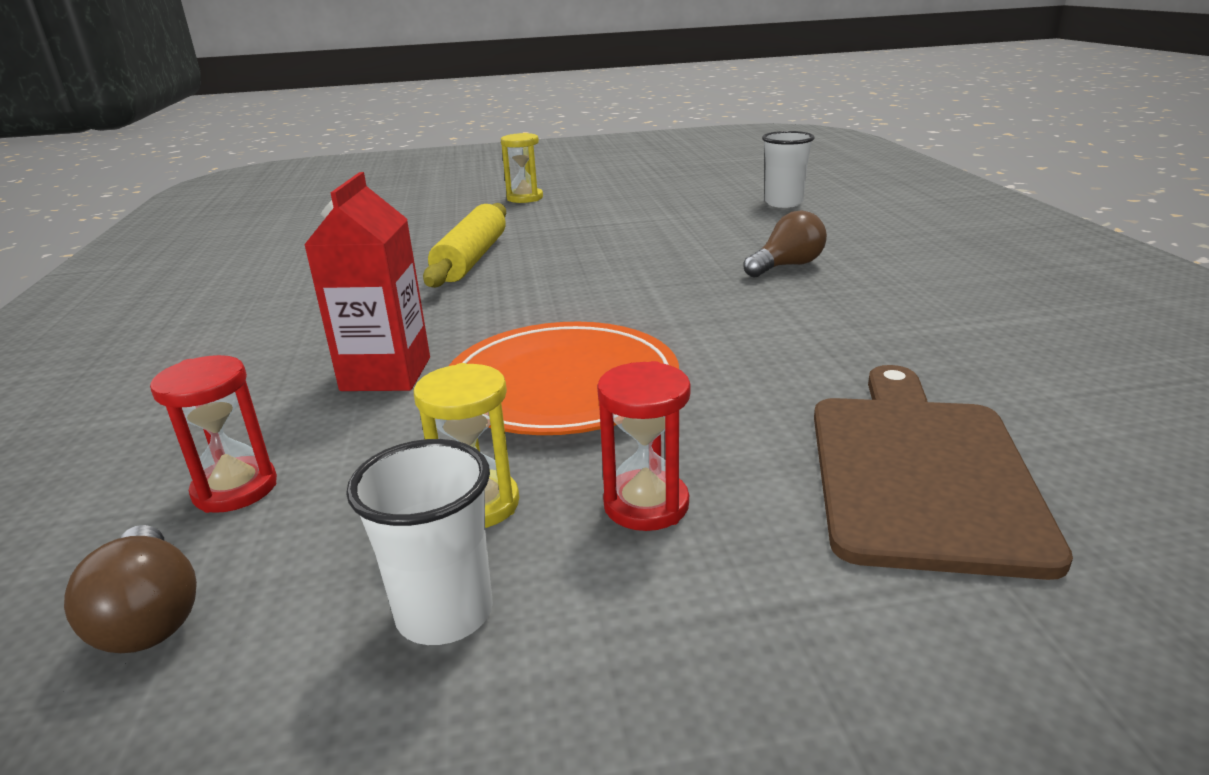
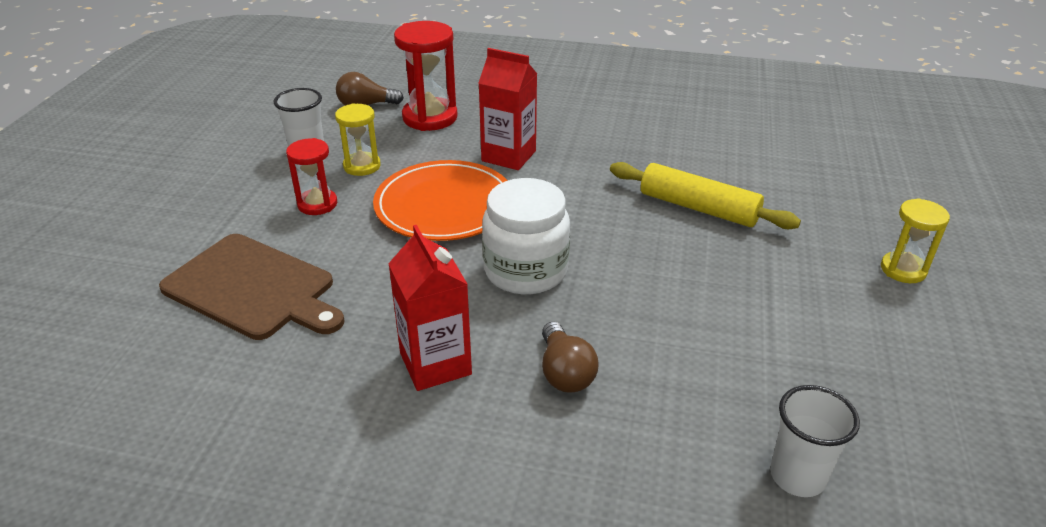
camera: 110 degrees right, 10 degrees up
red hourglass [150,355,277,513] -> red hourglass [394,21,458,131], size x1.63
none -> red carton [388,225,472,391]
none -> white jar [482,178,570,295]

